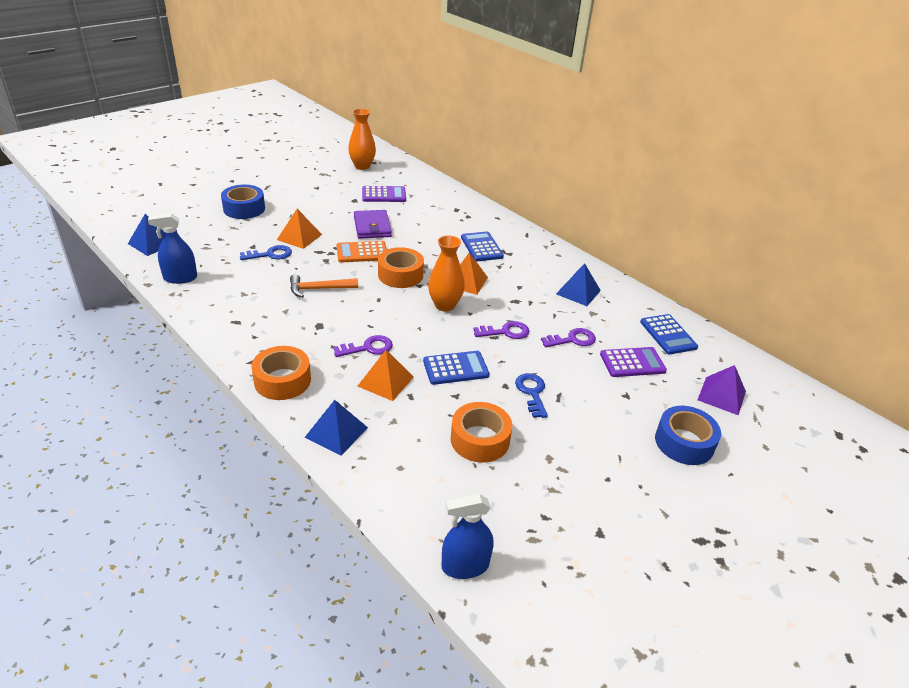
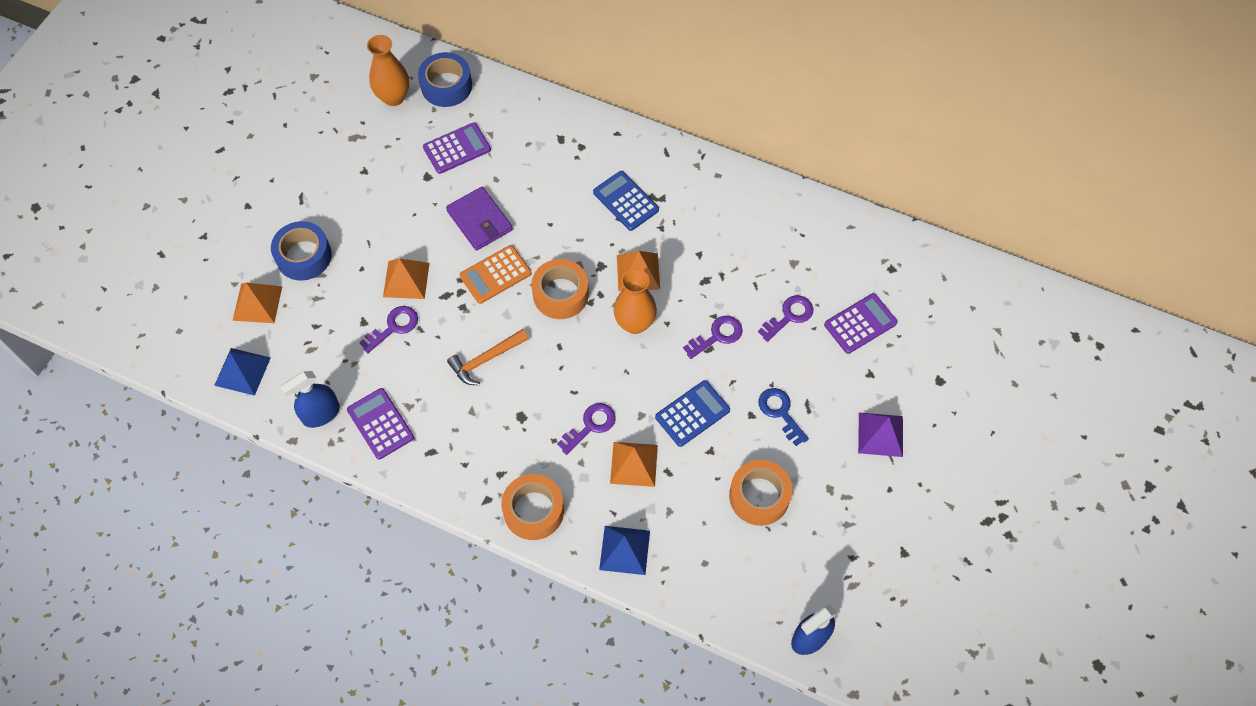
camera: 20 degrees left, 25 degrees up
blue key [240,245,292,260] -> purple key [359,306,418,353]
blue pyramid [556,263,601,306] -> none
blue calculator [640,314,698,354] -> none
blue tape [655,406,721,465] -> blue tape moved to [418,52,472,107]
purple pyramid [698,365,746,415] -> purple pyramid moved to [858,413,903,457]
none -> orange pyramid [233,283,282,323]
none -> purple calculator [347,388,414,460]

